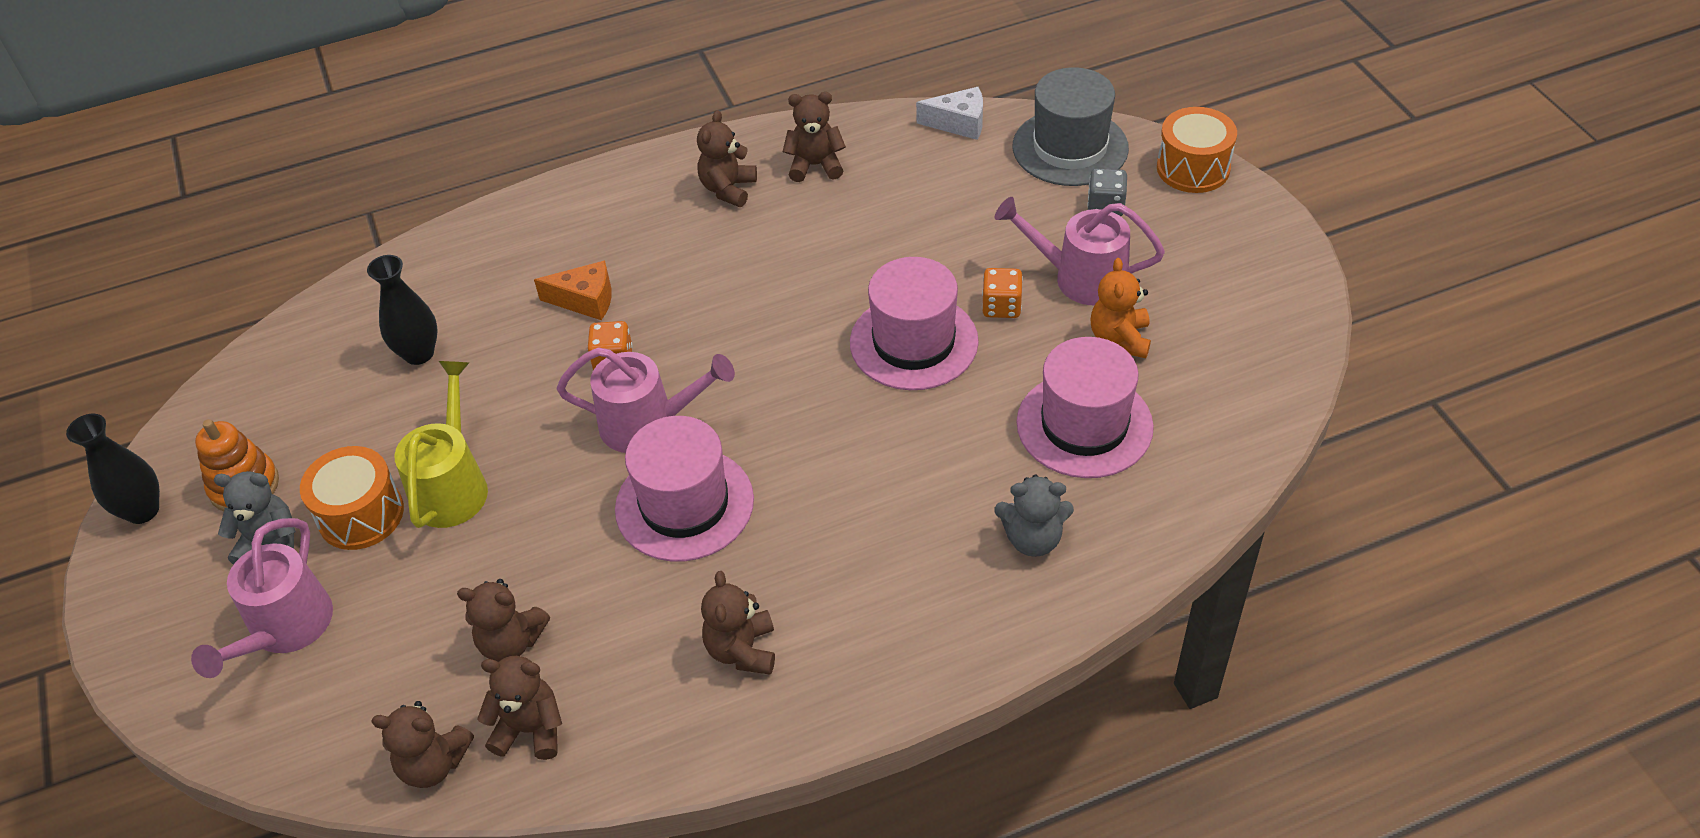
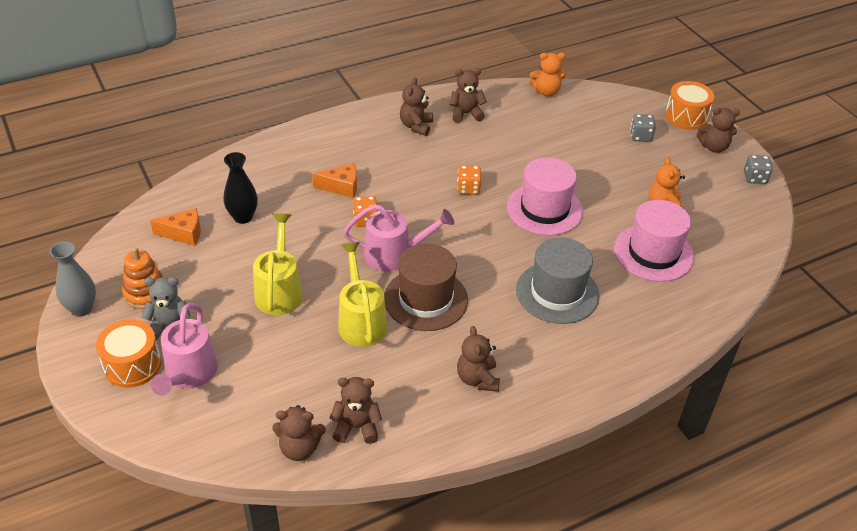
camera: 10 degrees left, 5 degrees down
black vase [66,414,160,524] -> grey vase [50,241,96,316]
orange drum [300,446,404,550] -> orange drum moved to [96,319,161,388]
brown teddy bear [457,579,550,662] -> brown teddy bear moved to [697,107,740,153]
pink hat [615,416,754,561] -> brown hat [384,244,468,331]
white cheese [916,87,983,140] -> orange teddy bear [530,53,566,96]
orange dice [982,268,1023,318] -> orange dice moved to [457,165,481,195]
pink watering can [994,197,1165,306] -> none
grey teddy bear [995,474,1074,557] -> none
grey hat [1013,67,1129,186] -> grey hat moved to [516,238,600,324]
none -> orange cheese [150,208,201,246]
none -> yellow watering can [338,242,387,347]
none -> grey dice [744,155,773,184]

